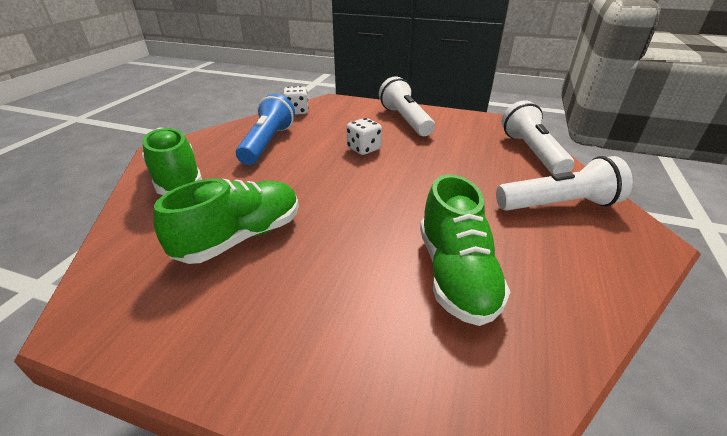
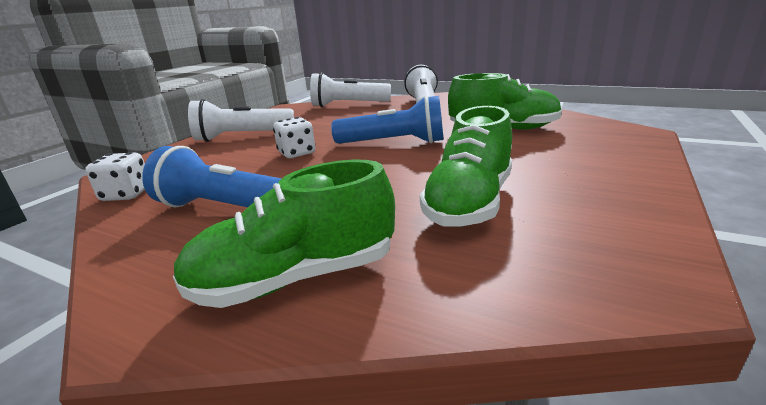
camera: 80 degrees left, 10 degrees down
green shoe [153,178,299,264] -> green shoe turned 120 degrees counterclockwise [420,106,512,227]
none -> blue flashlight [331,95,444,144]

